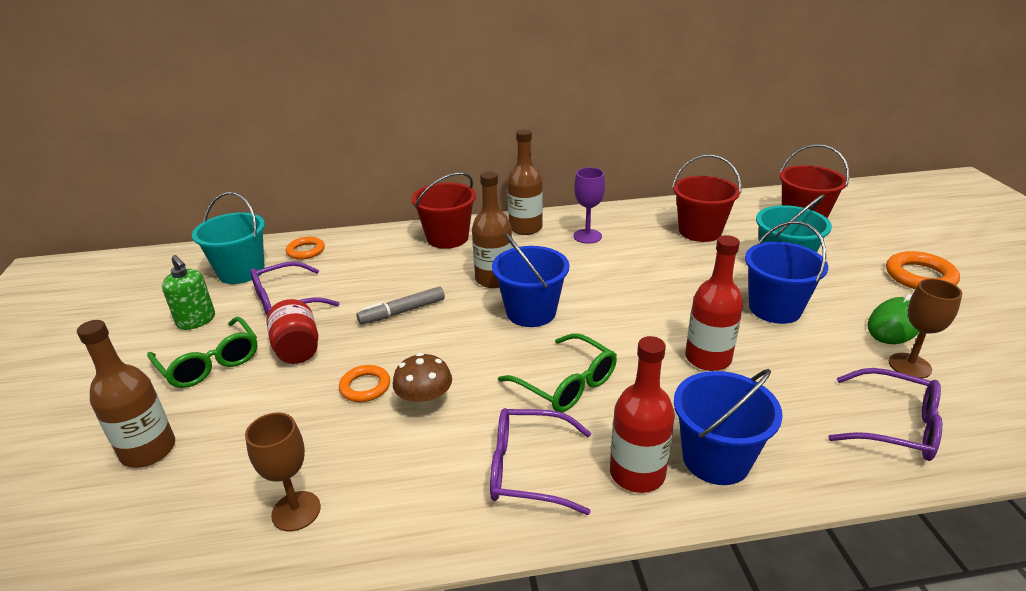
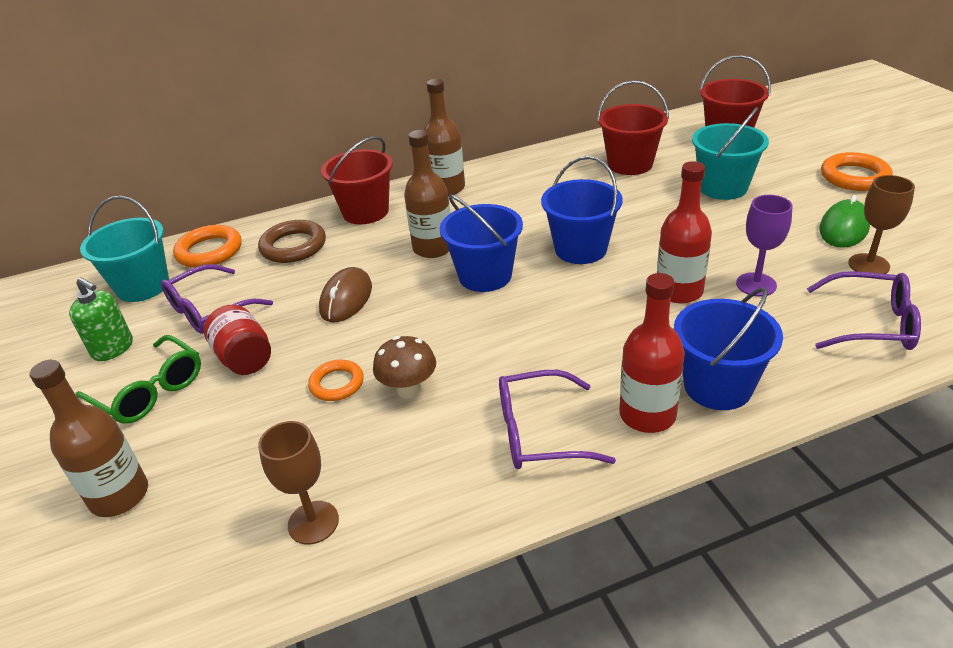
camera: 10 degrees left, 5 degrees up
orange ring [286,237,325,260] -> orange ring [173,225,242,268], size x1.55
grey marker [357,286,445,324] -> brown mouse [319,267,372,322]
green glasses [498,333,617,412] -> none
purple goblet [573,167,605,244] -> purple goblet moved to [736,195,793,296]
blue bucket [745,221,828,324] -> blue bucket moved to [541,156,623,264]
none -> brown ring [258,220,326,263]

